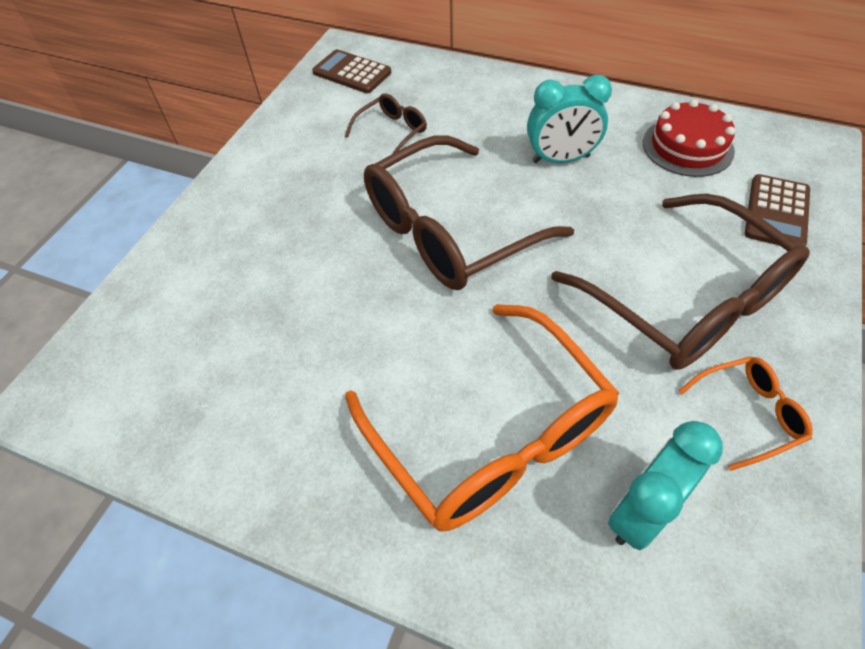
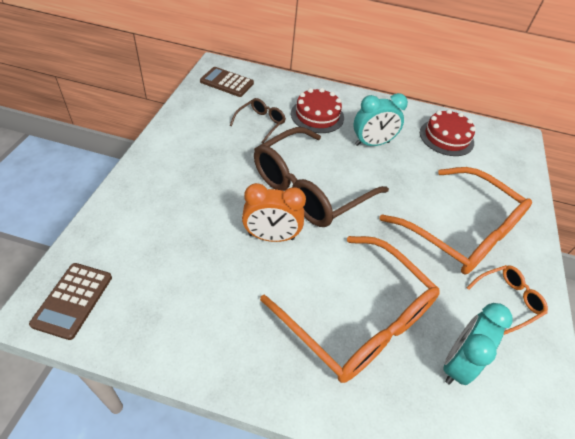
camera: 15 degrees left, 5 degrees down
brown glasses [551,194,810,370] -> orange glasses [380,167,532,275]
brown calculator [745,174,810,246] -> brown calculator moved to [29,263,112,340]
none -> orange clock [242,183,306,242]
none -> red cake [291,88,344,133]

